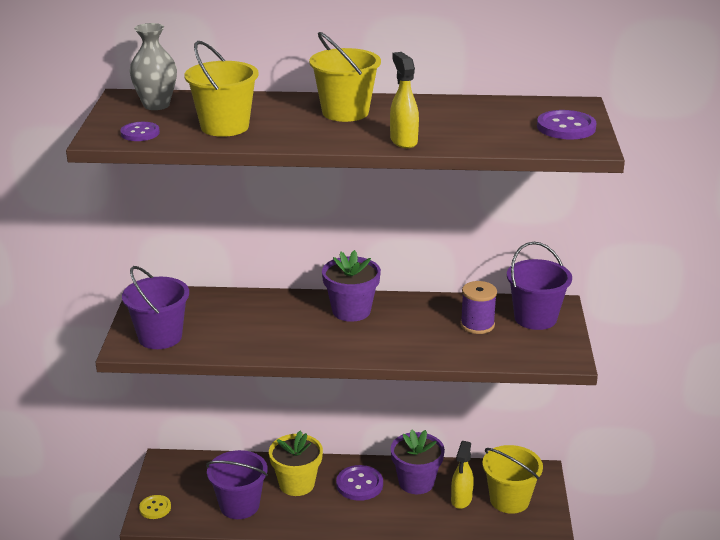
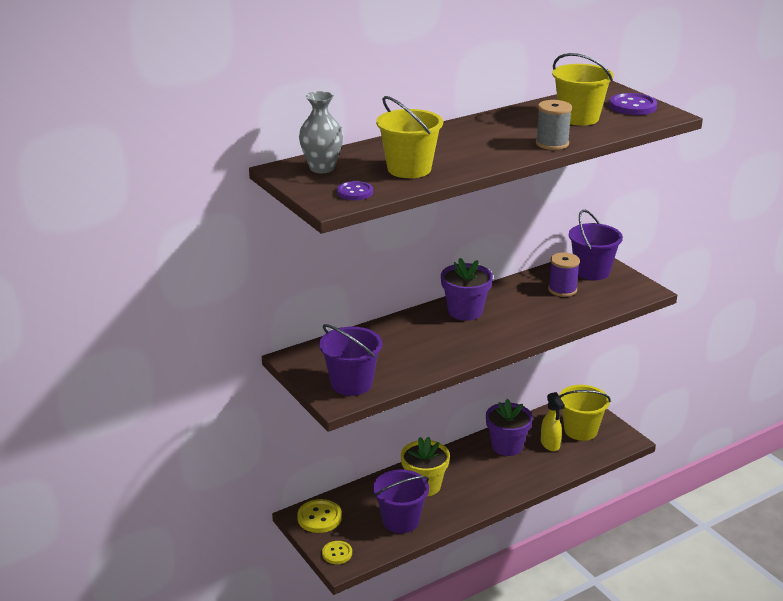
camera: 35 degrees left, 0 degrees up
yellow bucket [309,32,381,122] -> yellow bucket moved to [552,53,614,126]
purple button [336,465,383,501] -> none
yellow spray bottle [390,52,419,148] -> grey spool [536,100,572,150]
none -> yellow button [297,499,342,533]

